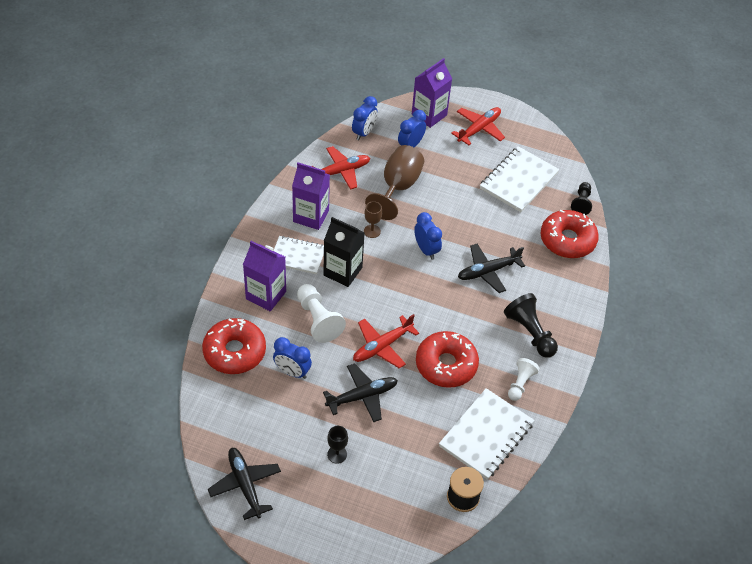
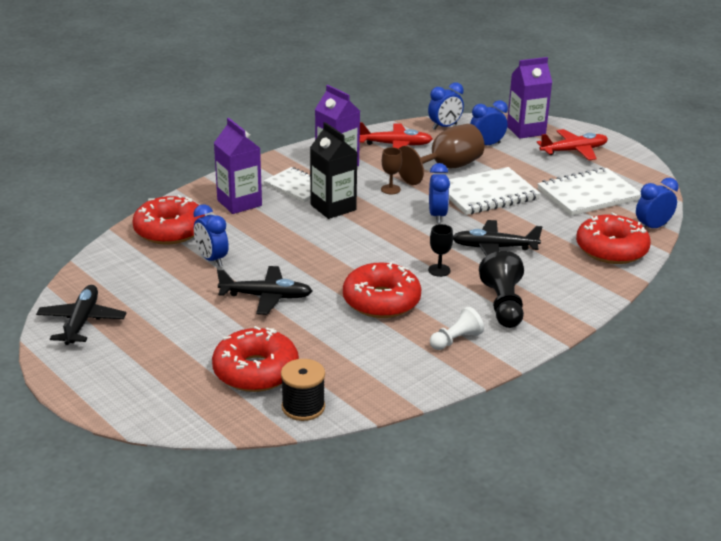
camera: 30 degrees right, 20 degrees down
white pawn [297,284,346,343] -> none
black goblet [327,426,348,464] -> black goblet moved to [428,224,453,277]
red plane [353,314,419,369] -> none
white notebook [439,388,534,480] -> white notebook moved to [449,167,540,215]
black pawn [571,182,592,215] -> blue clock [636,178,679,228]
none -> red donut [212,326,299,392]

